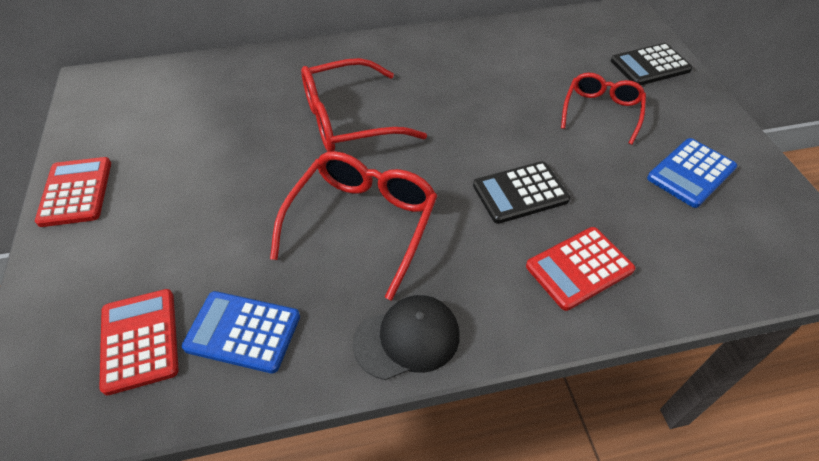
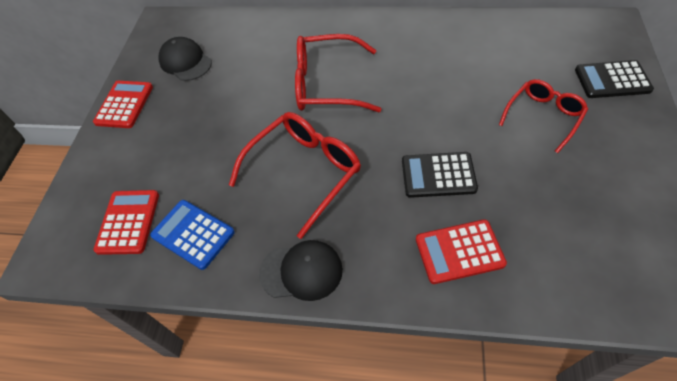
camera: 25 degrees right, 5 degrees up
blue calculator [647,138,737,208] -> none
none -> black cap [158,37,212,81]

